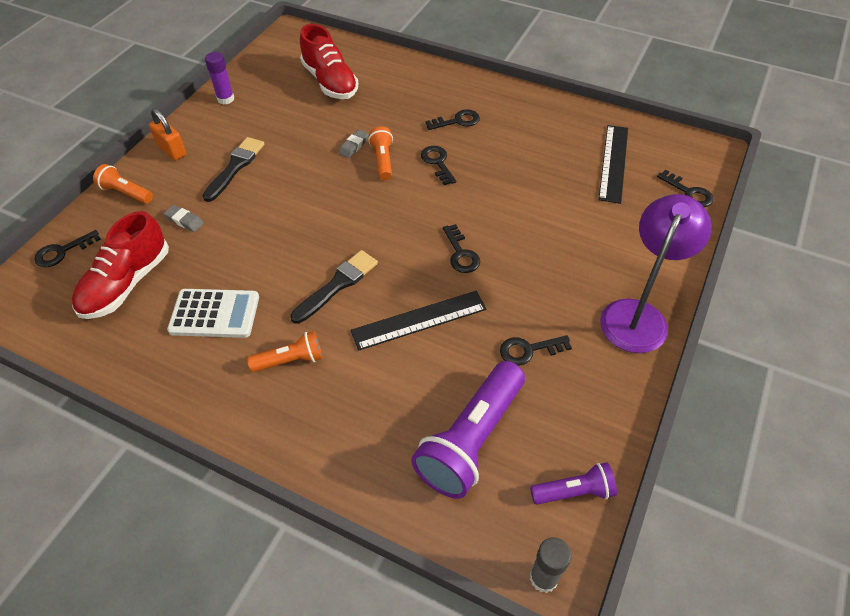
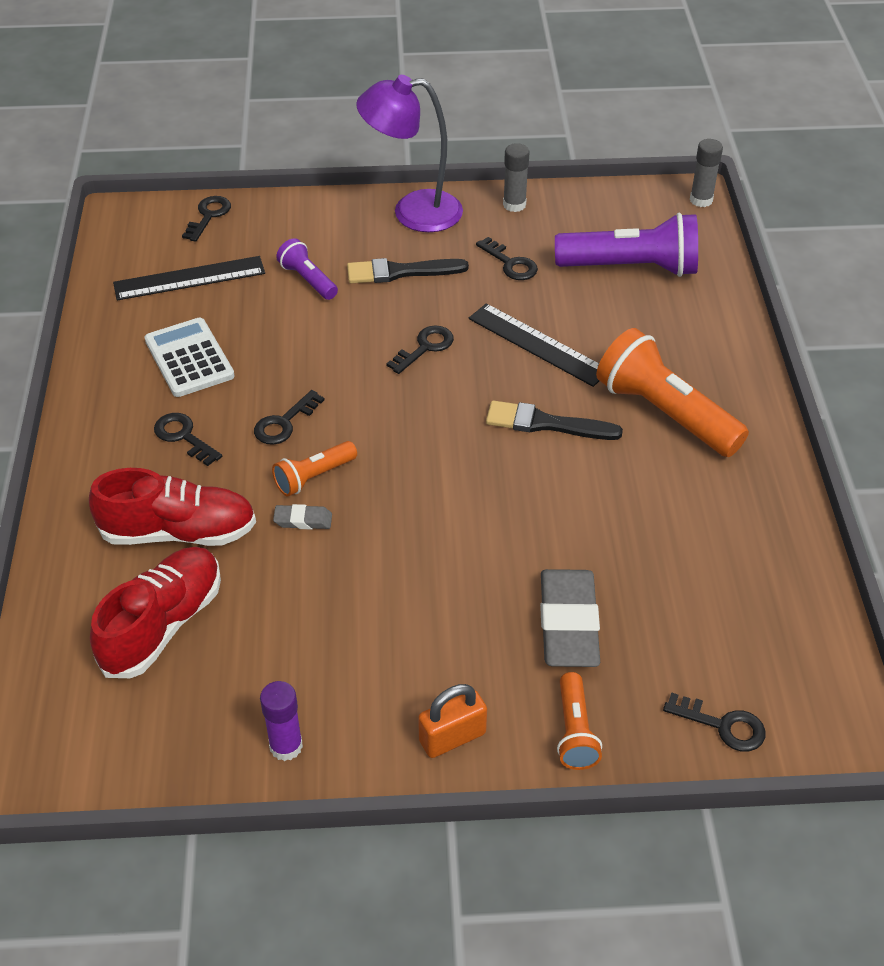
camera: 120 degrees left, 5 degrees down
red shoe [72,211,169,319] -> red shoe moved to [89,468,256,546]
orange padlock [149,108,186,161] -> orange padlock turned 45 degrees clockwise [418,684,487,758]
grey eraser [163,205,204,232] -> grey eraser [540,569,600,667], size x2.20
white calculator [167,289,259,338] -> white calculator moved to [145,318,235,397]
black brush [202,137,264,202] -> black brush moved to [347,258,469,283]
orange flashlight [247,331,322,372] -> orange flashlight [596,328,749,457], size x1.91
purple flashlight [530,462,617,505] -> purple flashlight moved to [276,238,338,300]
none -> grey glue stick [503,143,530,212]

